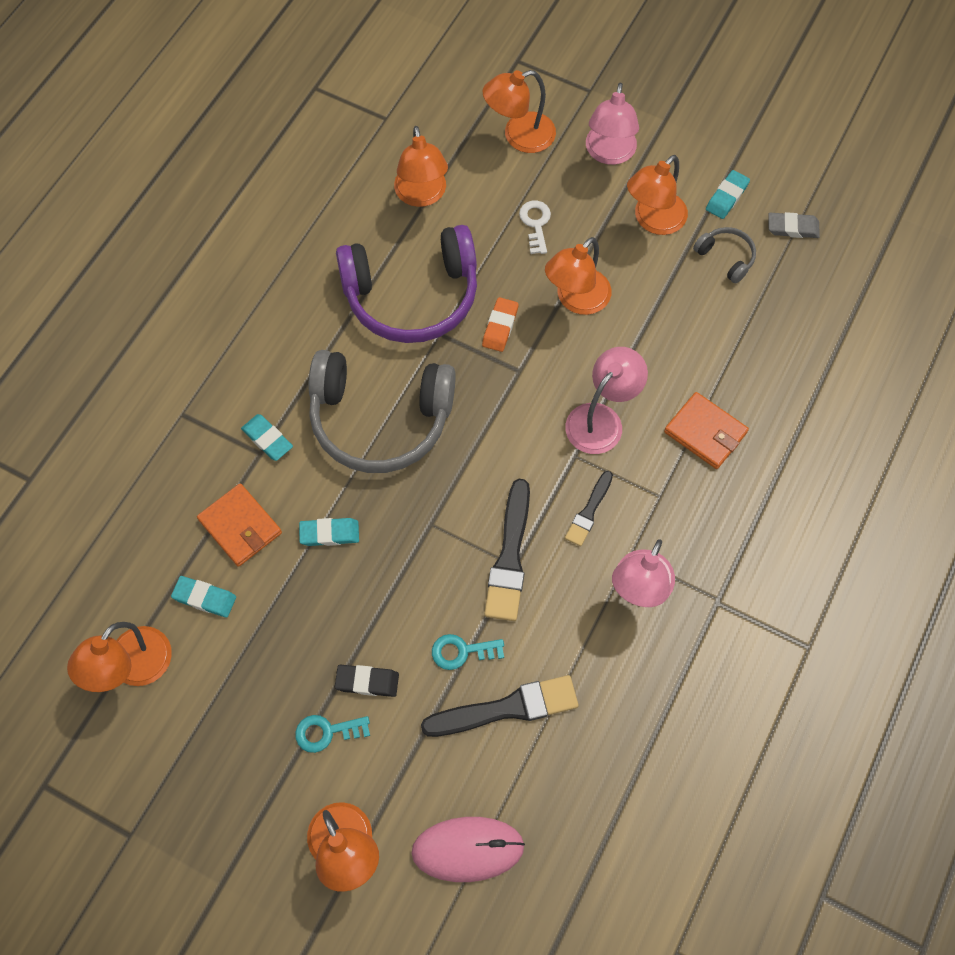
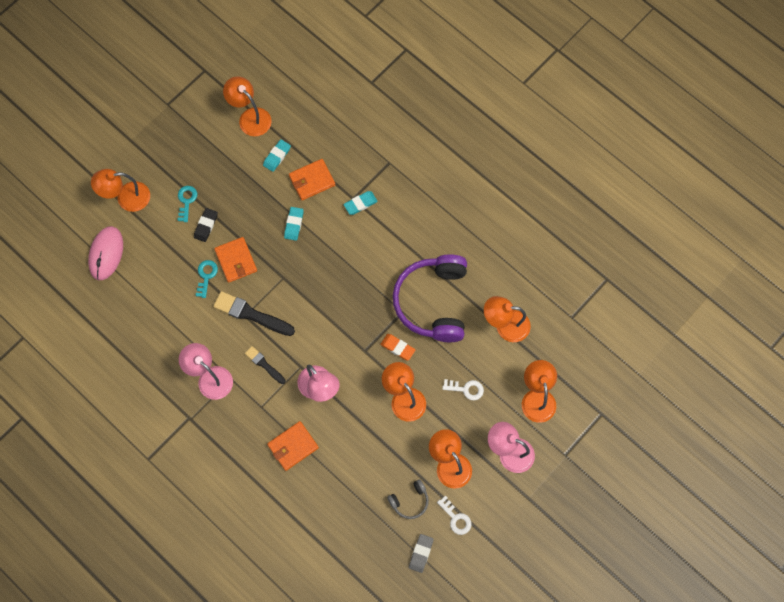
camera: 105 degrees right, 5 degrees up
grey headphones [308,350,456,473] -> none
black brush [421,675,579,737] -> none
turquoise eraser [706,170,750,219] -> white key [437,496,472,535]
none -> orange wallet [214,237,257,283]

